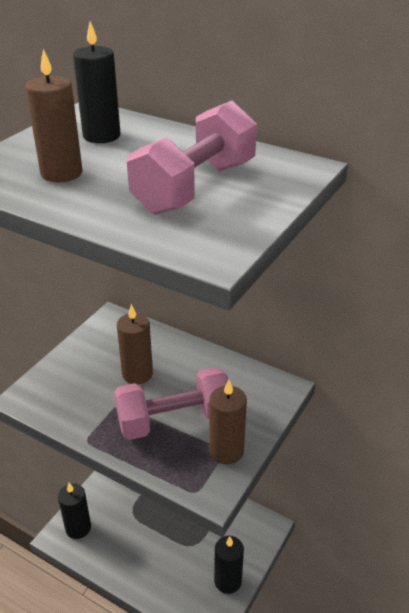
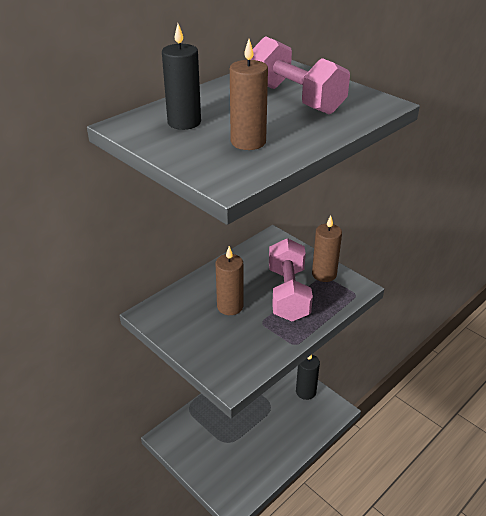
camera: 75 degrees left, 0 degrees up
black candle [58,483,91,539] -> none

